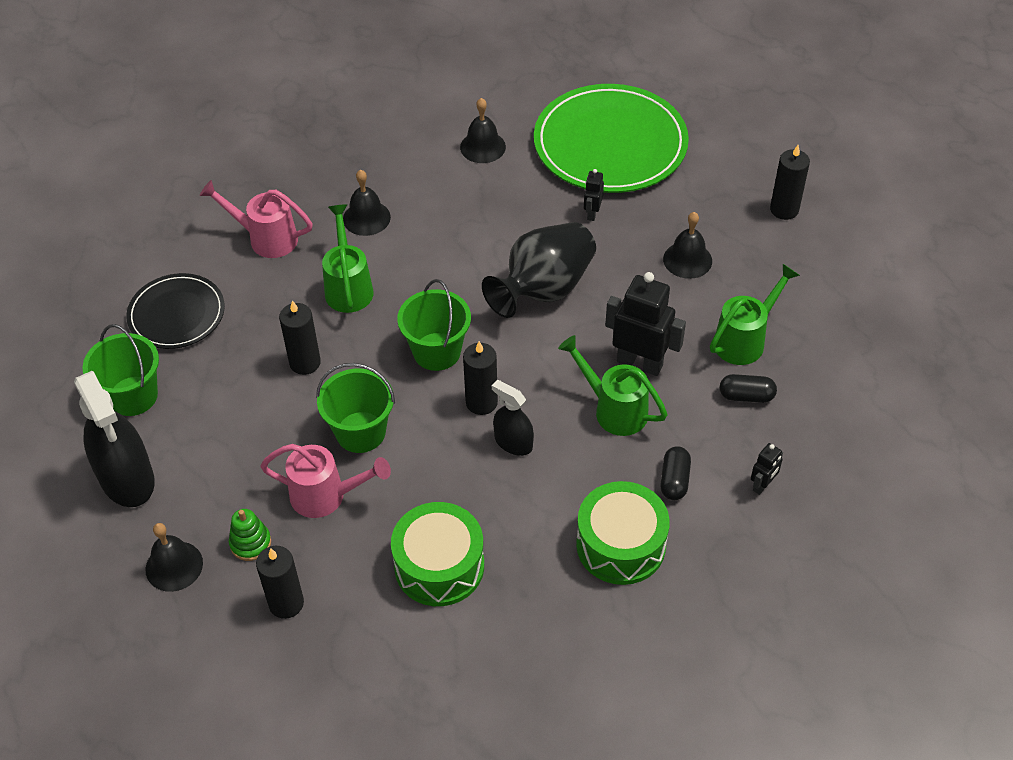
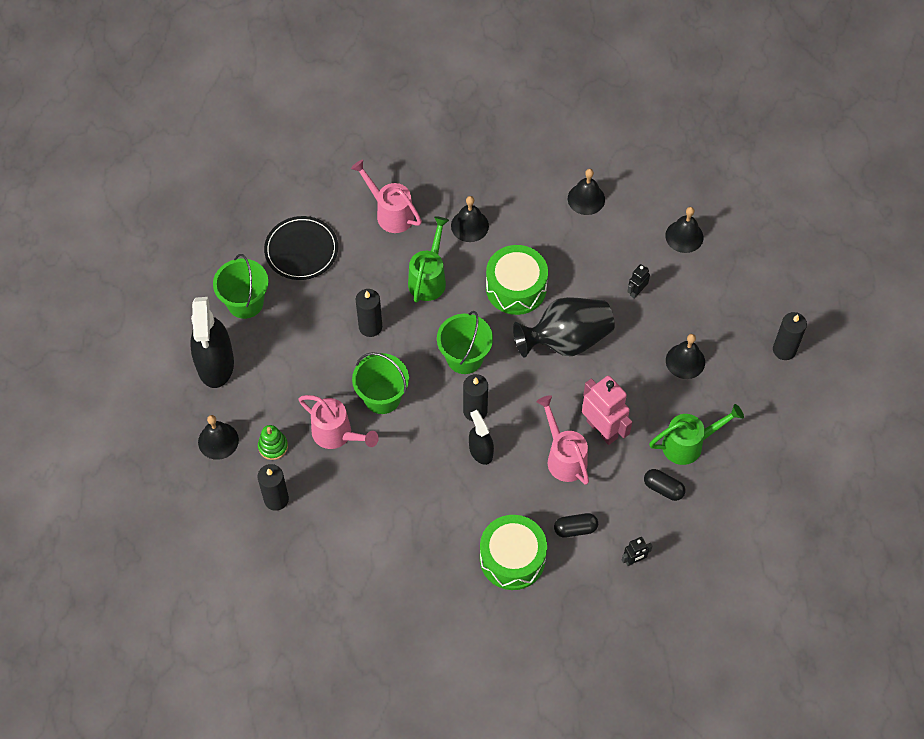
camera: 25 degrees right, 10 degrees up
green drum [391,502,484,606] -> green drum moved to [486,245,548,315]
green plate [534,84,689,193] -> black bell [665,207,703,253]
green watering can [558,335,667,436] -> pink watering can [537,395,589,485]
black robot [605,272,686,376] -> pink robot [582,376,632,445]
black capsule [660,446,691,500] -> black capsule turned 45 degrees clockwise [554,513,598,538]

